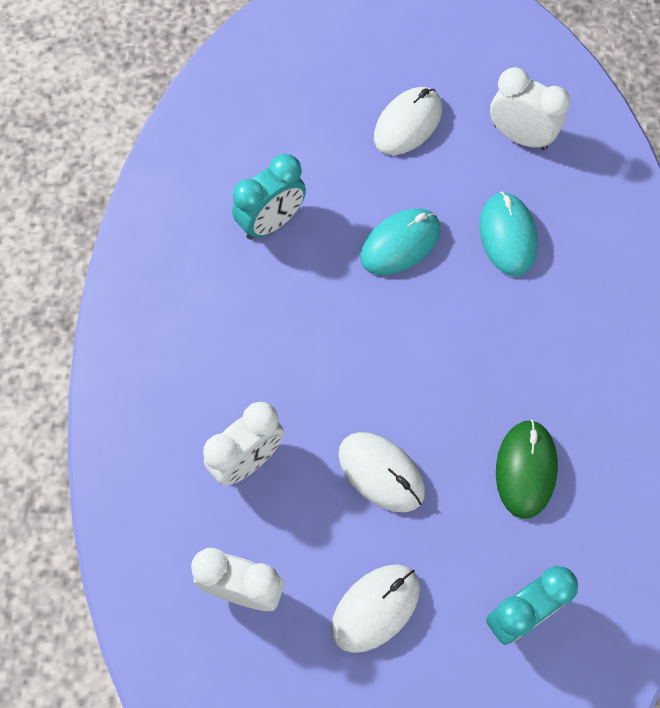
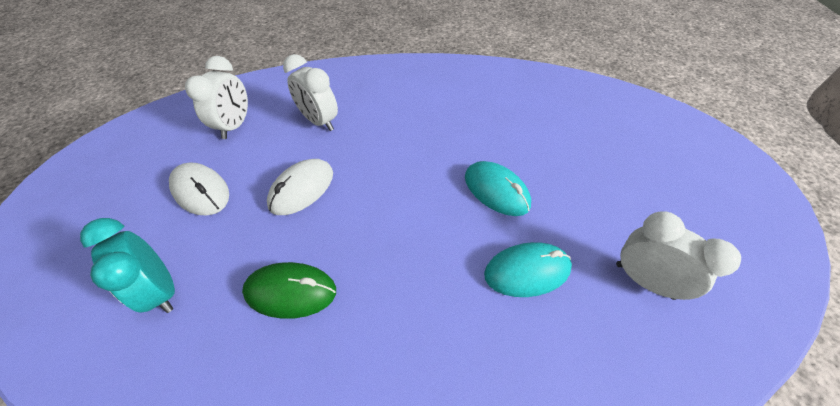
camera: 85 degrees right, 15 degrees down
turquoise clock [232,154,306,240] -> none
white mouse [374,87,442,155] -> none
white clock [490,67,570,150] -> white clock turned 75 degrees counterclockwise [616,211,741,300]

